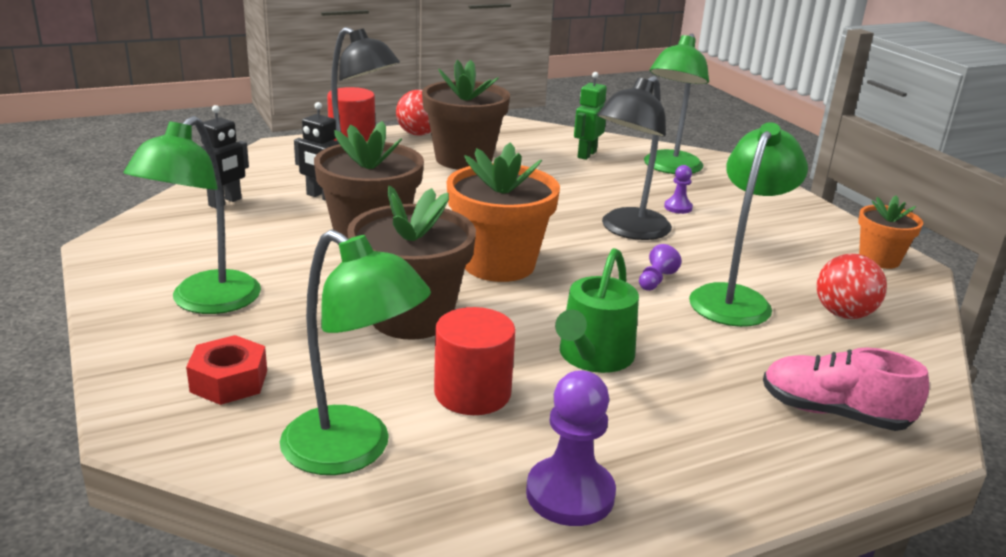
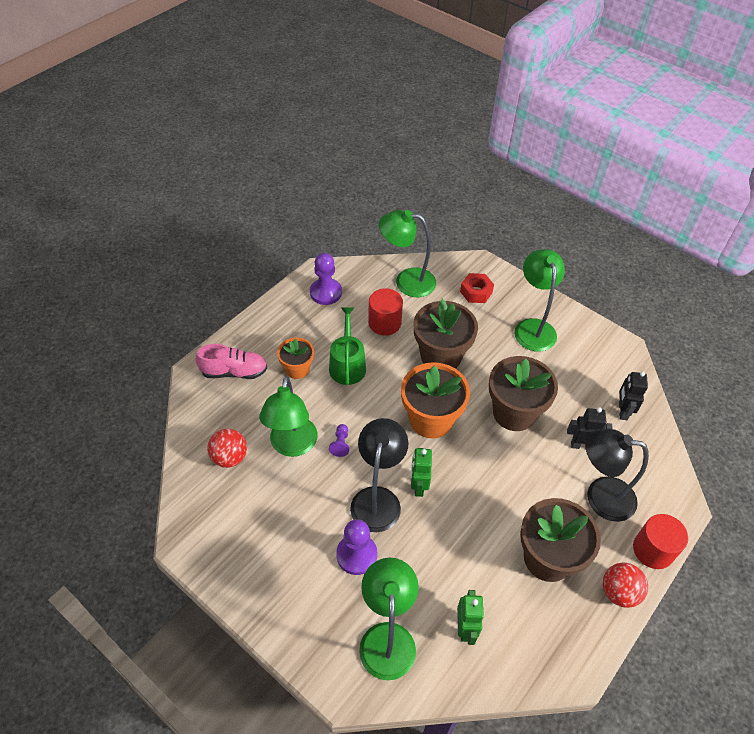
camera: 155 degrees right, 25 degrees up
purple pawn [664,165,693,214] -> purple pawn [336,519,377,575], size x1.86
orange flower pot [858,195,923,269] -> orange flower pot moved to [277,337,314,379]
none -> green robot [411,448,432,497]

